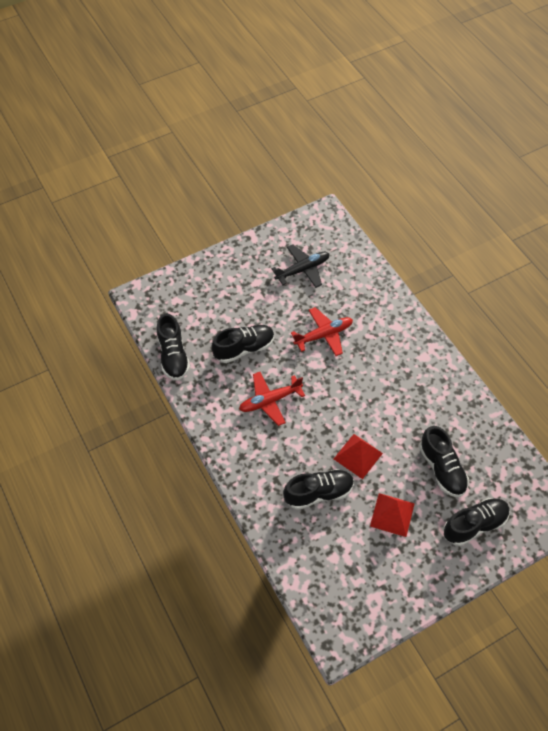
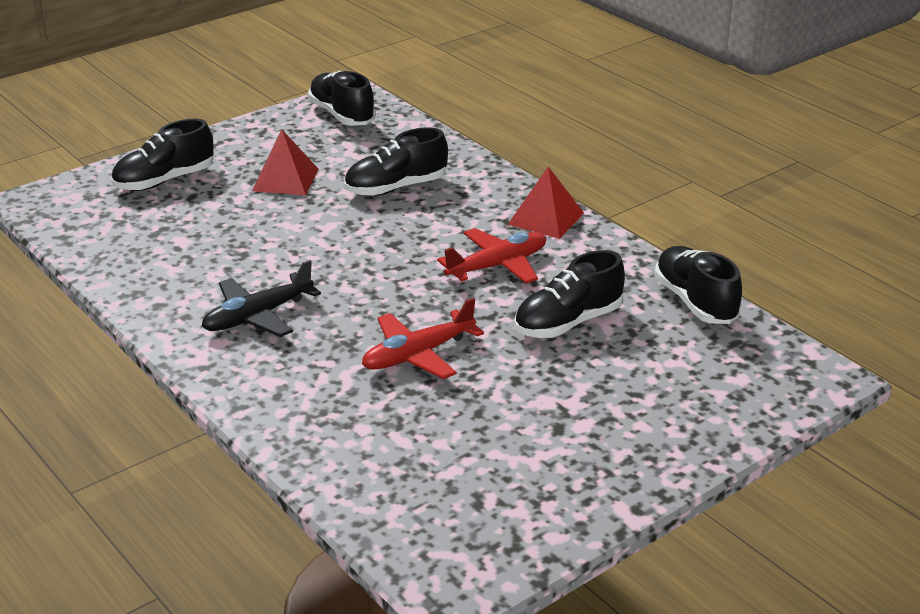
camera: 170 degrees right, 25 degrees down
black plane [272,245,329,288] -> black plane moved to [202,260,321,337]
red pyramid [334,434,383,479] -> red pyramid moved to [508,167,584,239]
black shoe [419,426,469,497] -> black shoe moved to [308,71,376,126]

